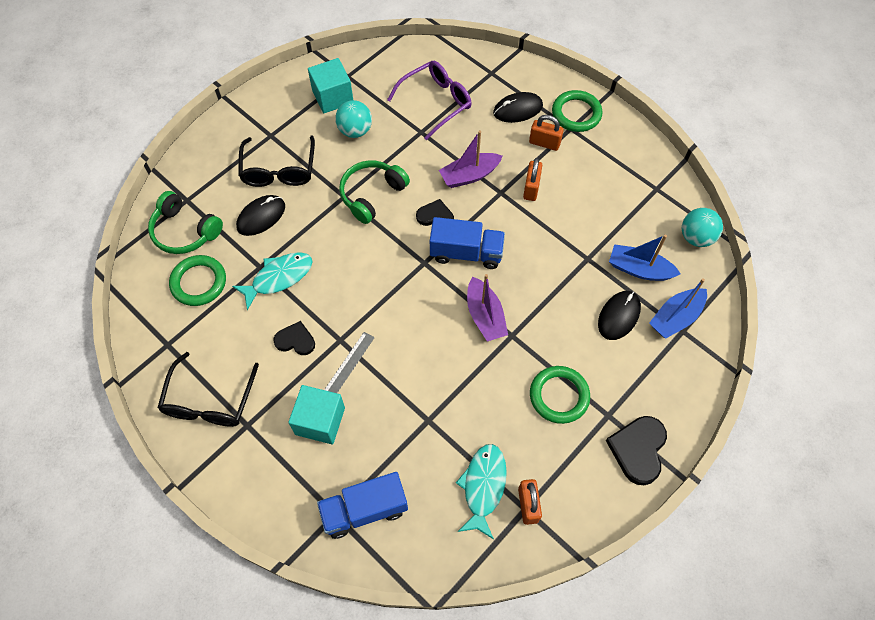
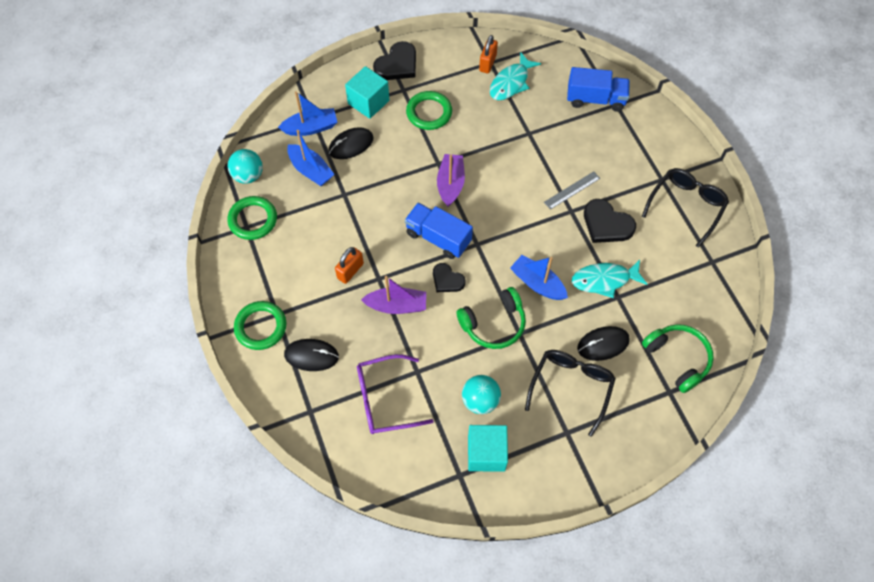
camera: 155 degrees left, 0 degrees up
green ring [169,255,226,306] -> green ring moved to [228,196,277,240]
black heart [273,321,315,355] -> black heart [584,199,636,243], size x1.57
turquoise cube [288,385,345,444] -> turquoise cube moved to [345,66,389,119]
orange padlock [529,115,564,151] -> none
none -> blue boat [510,255,568,300]

